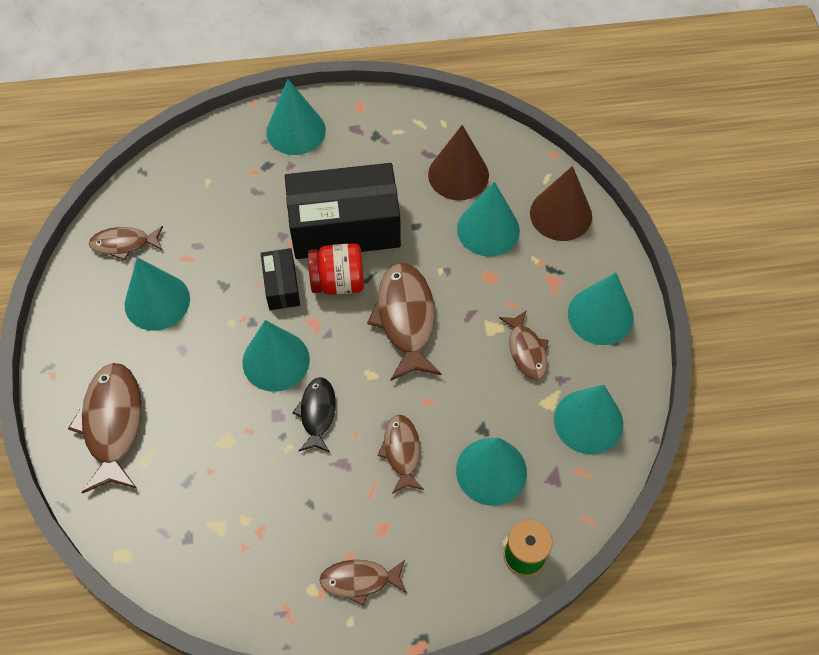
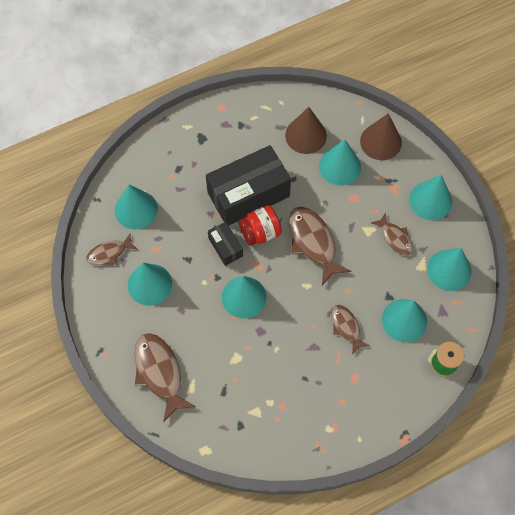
camera: 20 degrees left, 5 degrees up
turquoise cone [266,79,326,155] -> turquoise cone moved to [115,184,158,230]
black fish [293,377,336,453] -> none
brown fish [319,560,407,606] -> none

